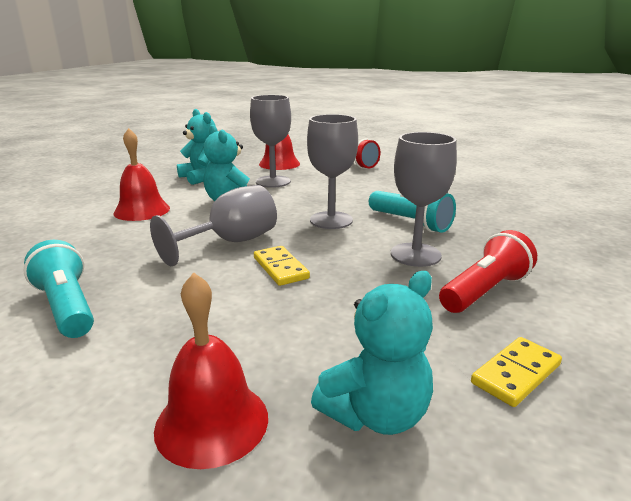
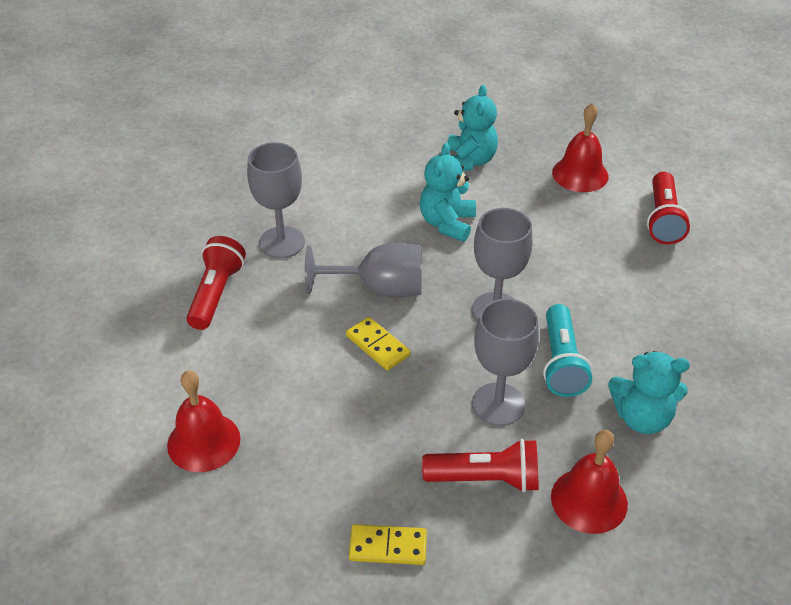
camera: 45 degrees right, 20 degrees up
turquoise flashlight [23,240,94,338] -> red flashlight [186,236,246,330]
red bell [114,128,170,221] -> red bell moved to [551,430,628,534]
grey goblet [250,95,291,188] -> grey goblet moved to [247,142,305,258]
yellow domino [254,246,310,286] -> yellow domino turned 60 degrees counterclockwise [346,317,410,370]
turquoise teddy bear [311,271,433,435] -> turquoise teddy bear moved to [608,351,690,434]

